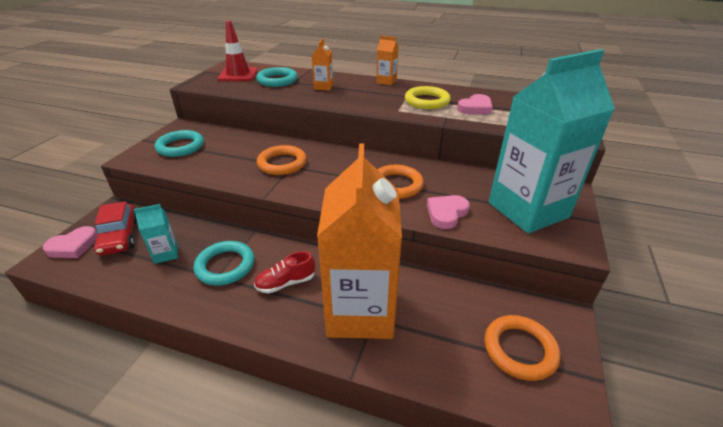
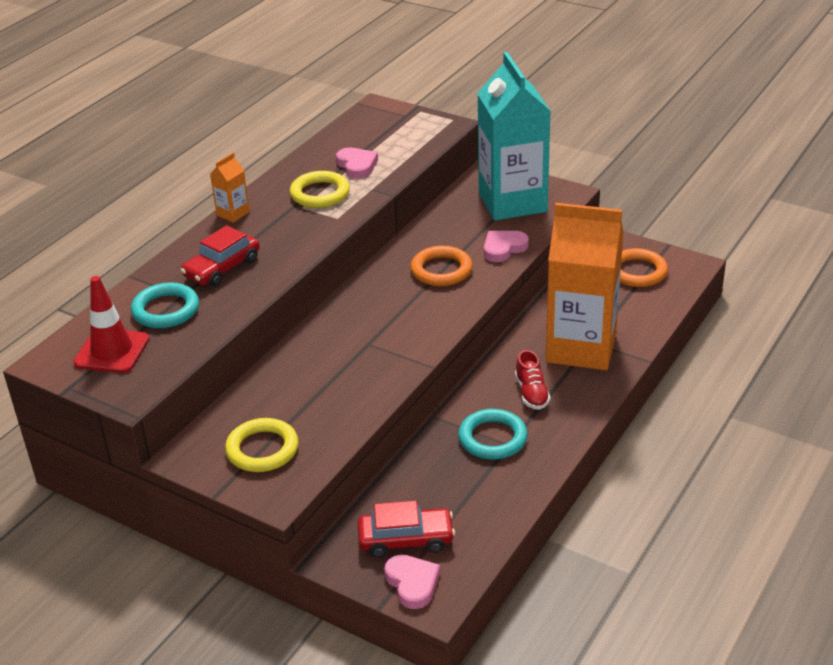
camera: 75 degrees left, 0 degrees up
turquoise carton [134,204,178,264] -> none
turquoise ring [155,130,204,157] -> yellow ring [225,418,299,472]
orange ring [257,145,307,175] -> none
orange carton [311,38,333,91] -> red car [180,225,260,287]
pink heart [427,195,470,229] -> pink heart turned 90 degrees clockwise [484,231,529,262]

